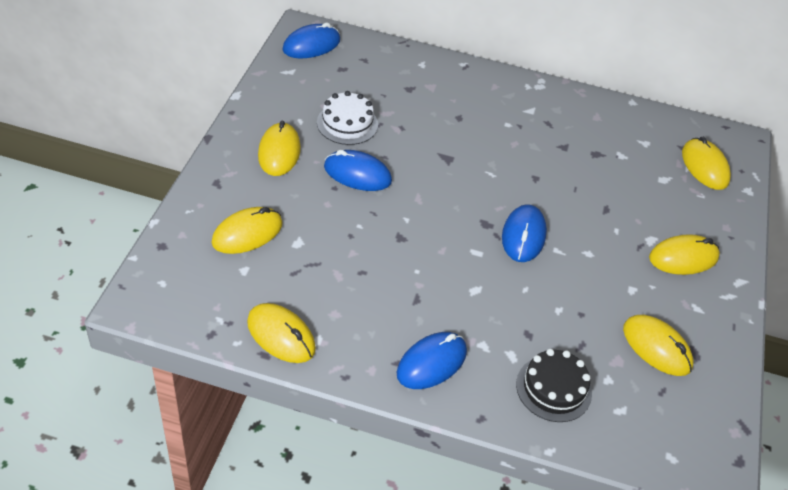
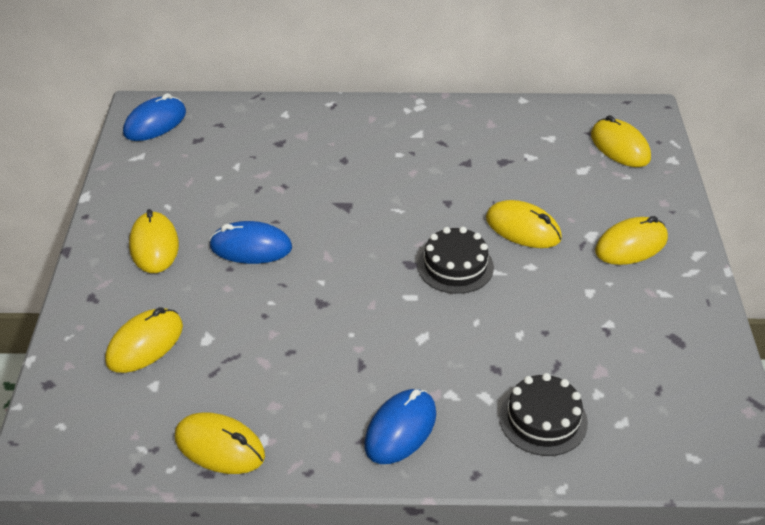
camera: 10 degrees left, 5 degrees down
white cake [317,91,378,145] -> none
blue mouse [502,204,547,262] -> black cake [418,227,494,294]
yellow mouse [623,315,694,376] -> yellow mouse moved to [486,200,562,248]

